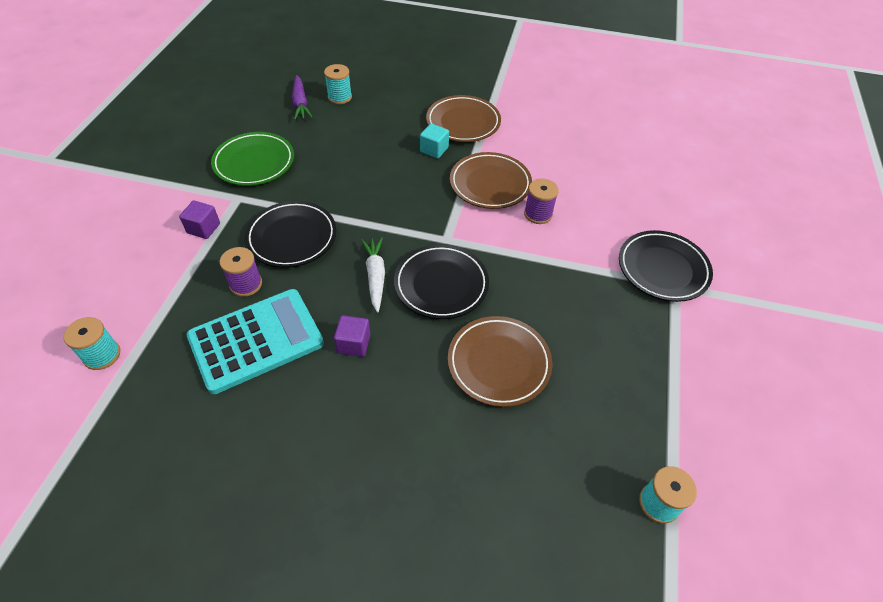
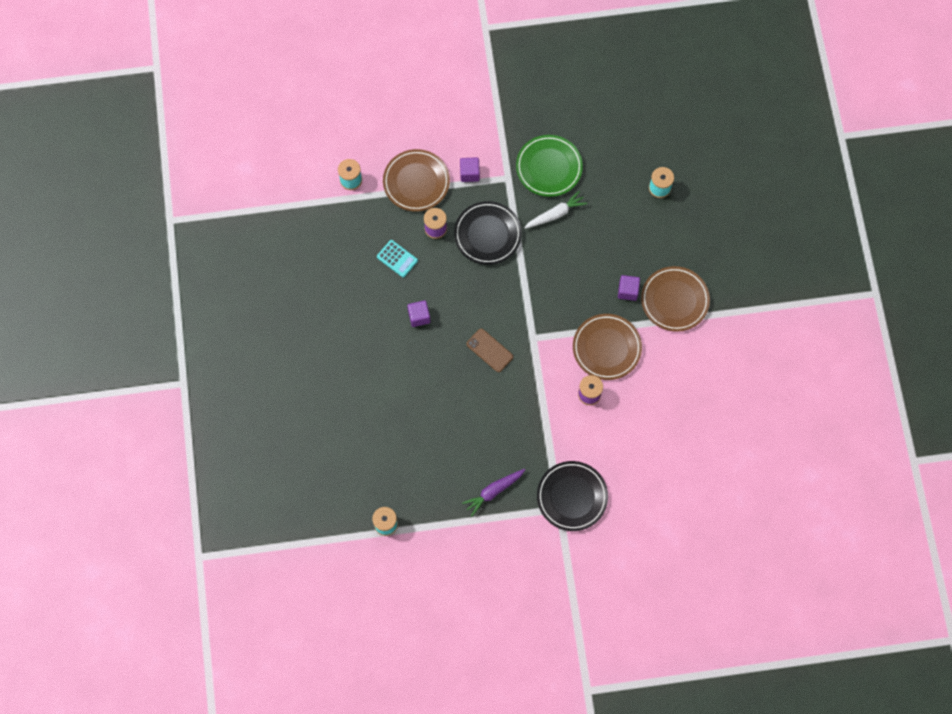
camera: 70 degrees right, 20 degrees up
turquoise calculator [187,289,324,394] -> turquoise calculator [377,240,418,278], size x0.46
purple carrot [292,75,313,120] -> purple carrot moved to [462,469,525,516]
white carrot [361,237,385,312] -> white carrot moved to [524,191,587,229]
black plate [394,244,489,319] -> brown phone [467,329,513,372]
turquoise cube [420,124,449,158] -> purple cube [618,275,640,301]
brown plate [448,316,553,407] -> brown plate moved to [383,149,450,212]

